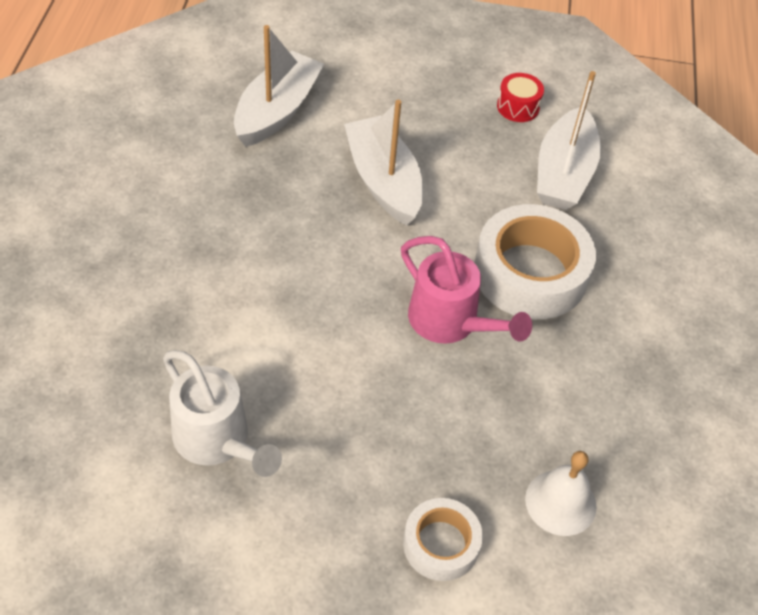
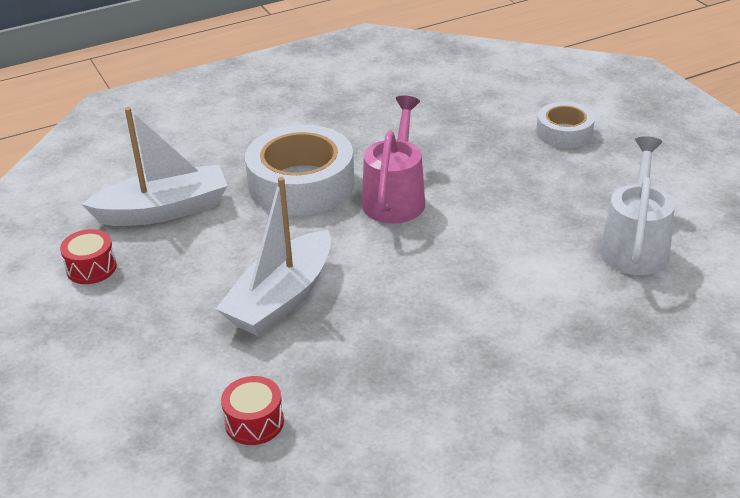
camera: 120 degrees left, 15 degrees down
white boat [234,25,324,147] -> red drum [221,376,284,445]
white bell [525,451,597,536] -> none

